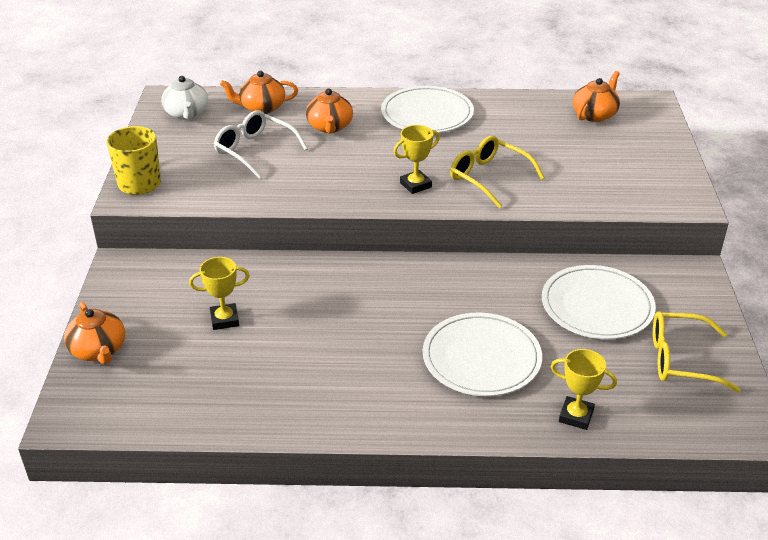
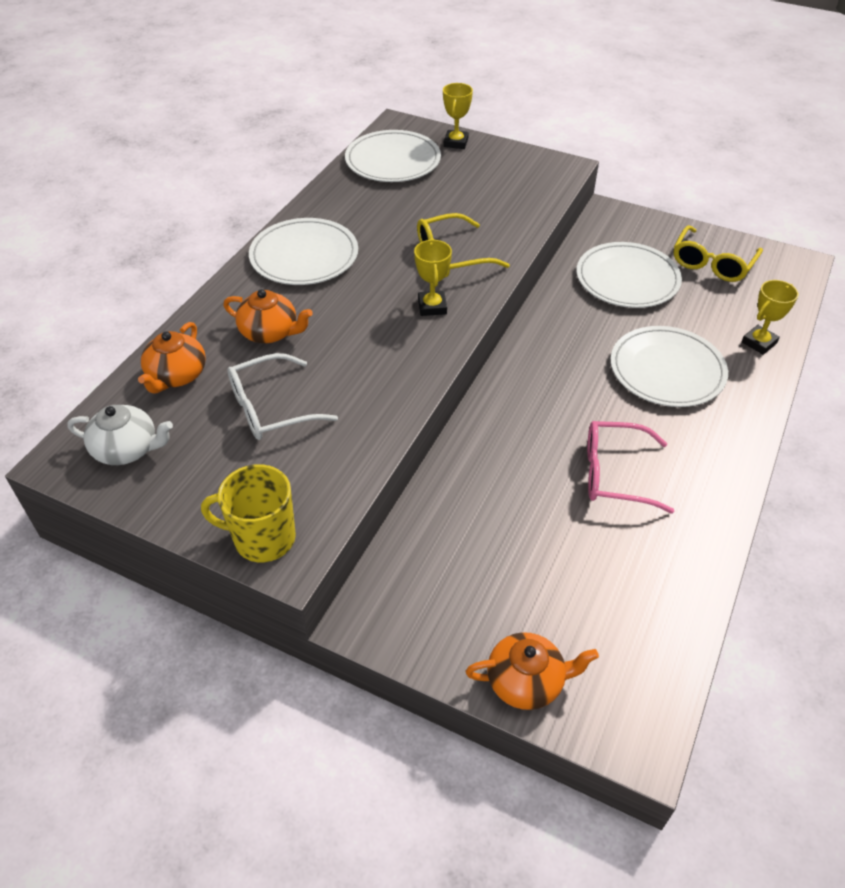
camera: 65 degrees left, 10 degrees up
yellow trophy [189,257,250,330] -> yellow trophy moved to [443,83,473,149]
orange teapot [573,71,620,122] -> white plate [345,130,441,182]
none -> pink glasses [587,421,674,514]

